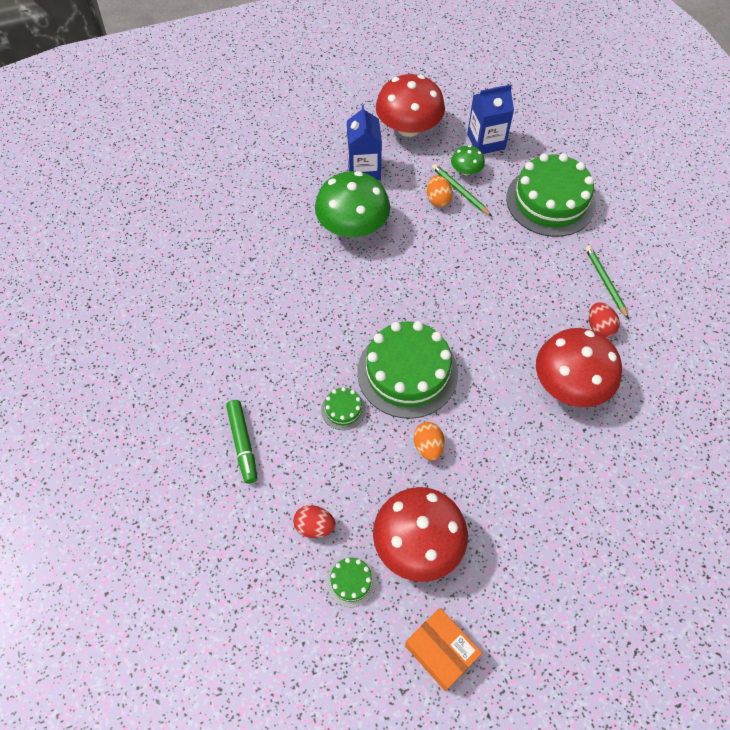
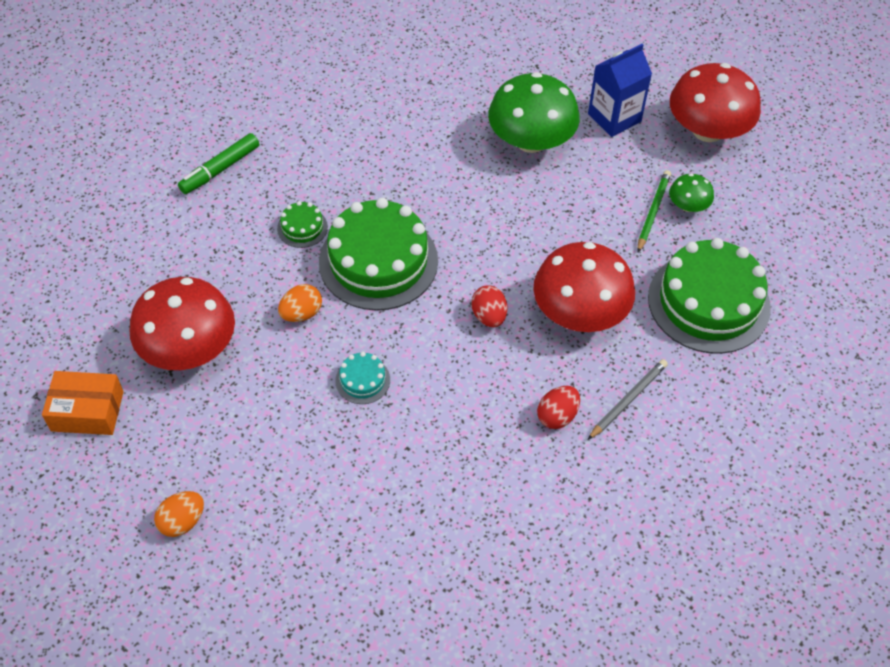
camera: 60 degrees right, 5 degrees down
red egg [293,505,336,538] -> red egg moved to [471,285,507,327]
green cake [326,557,376,607] -> none
orange box [405,608,482,691] -> orange box turned 75 degrees clockwise [42,371,124,435]
orange egg [427,175,453,207] -> orange egg moved to [154,491,204,537]
blue carton [467,84,514,154] -> none
red mushroom [536,328,622,407] -> red mushroom moved to [533,242,635,332]
green pencil [585,246,629,319] -> grey pencil [588,359,668,440]
none -> turquoise cake [335,352,390,404]

